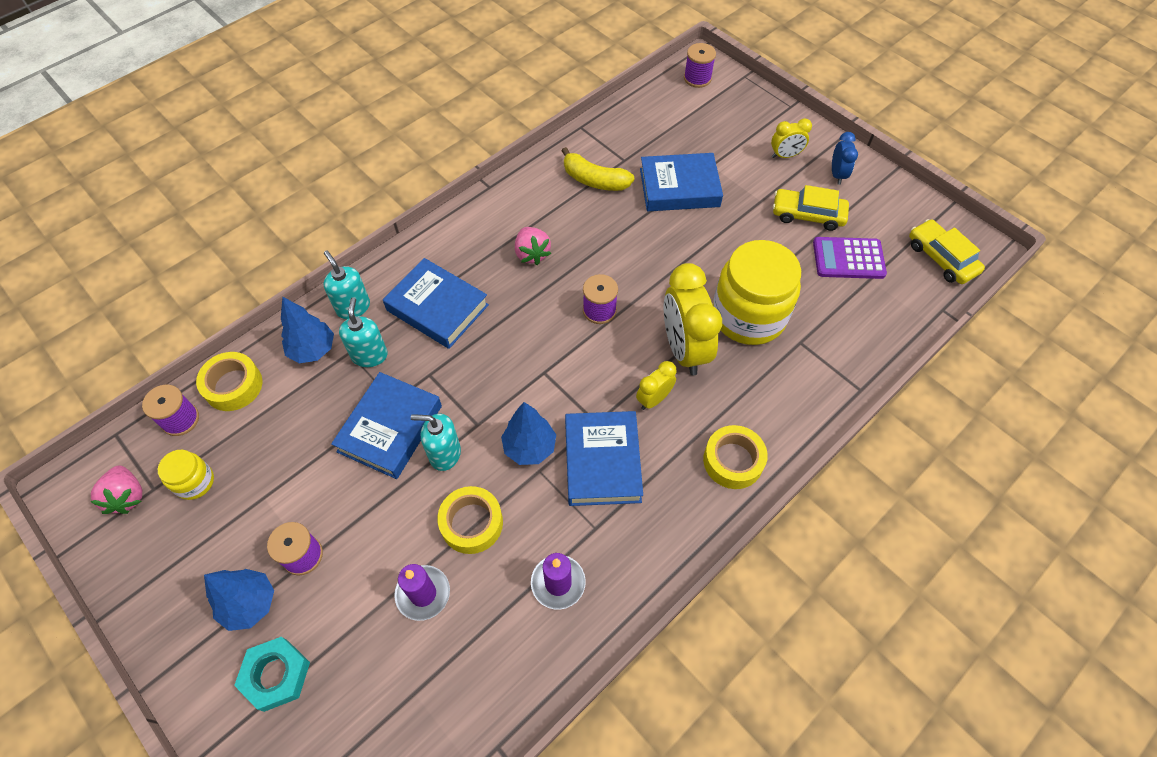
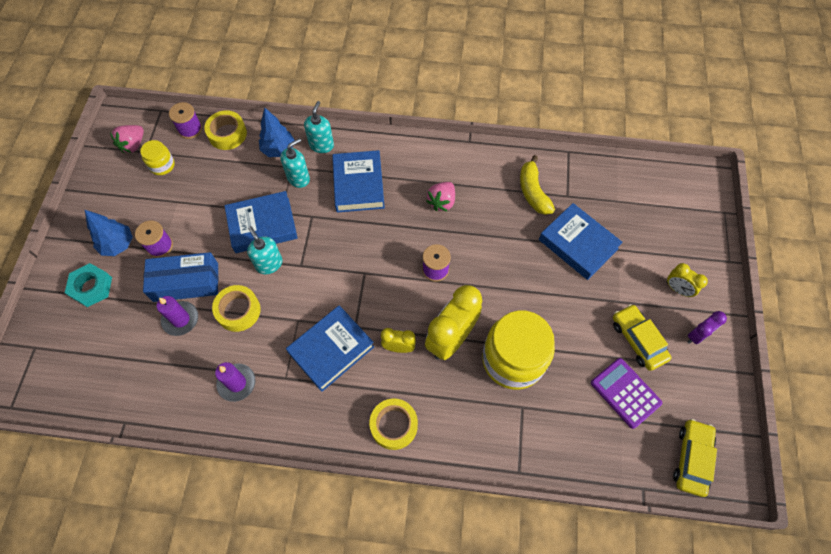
camera: 50 degrees right, 5 degrees up
blue tree [501,402,556,465] -> none
purple spool [684,43,716,88] -> none
blue clock [832,132,858,185] -> purple clock [687,311,727,344]
none -> blue box [143,252,218,302]

